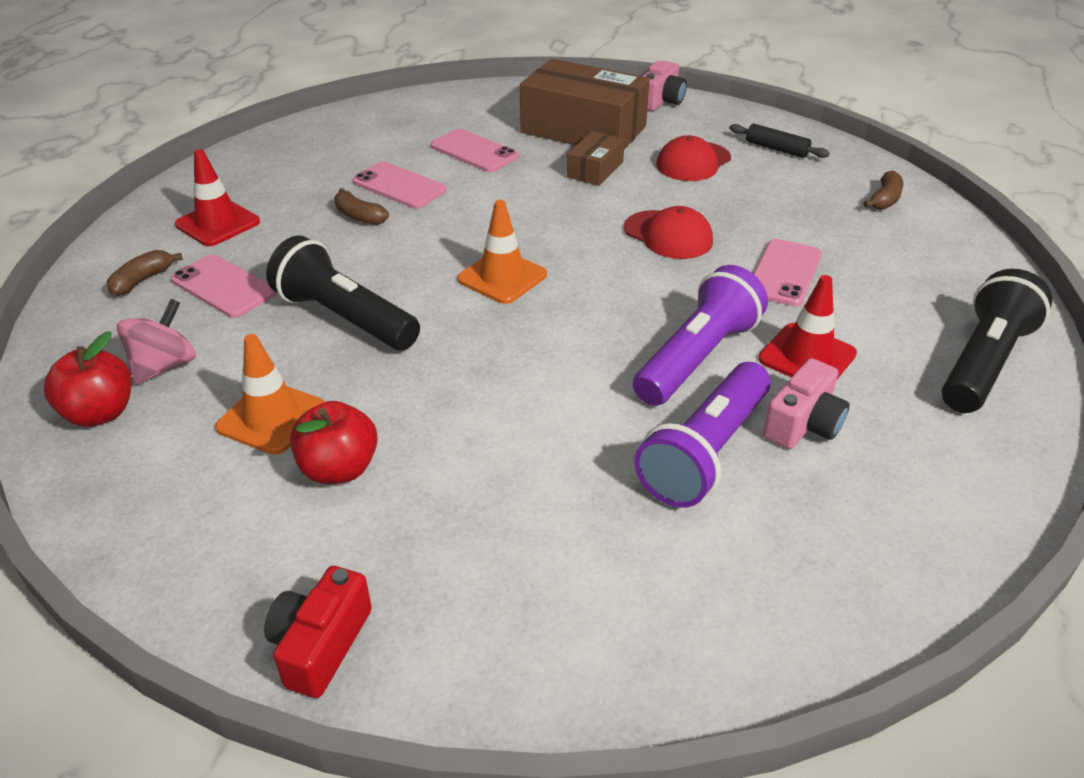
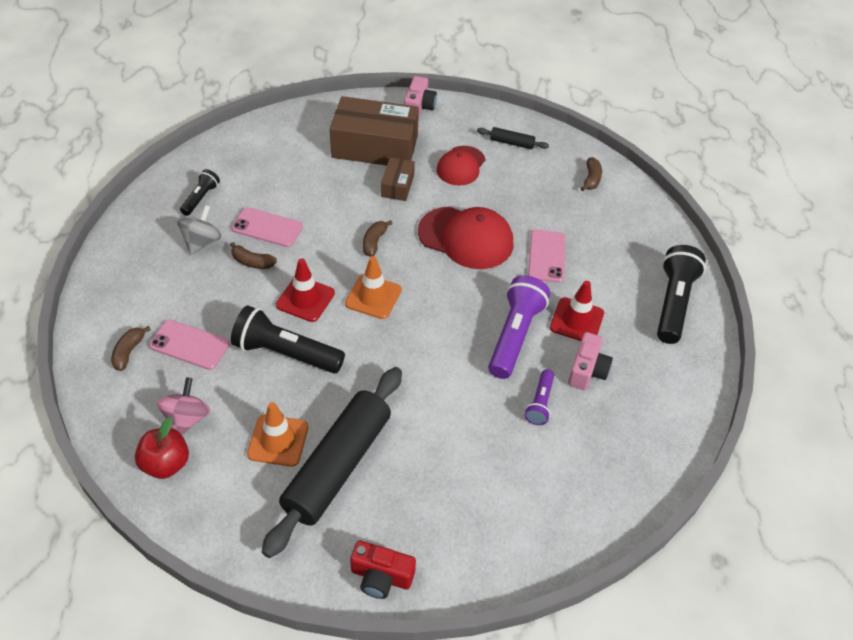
camera: 20 degrees left, 10 degrees up
red traffic cone [175,149,260,246] -> red traffic cone moved to [276,258,335,322]
red camera [264,566,372,698] -> red camera turned 75 degrees counterclockwise [350,541,416,599]
red apple [290,401,378,484] -> black rolling pin [262,367,402,558]
pink phone [431,129,519,172] -> none
red cap [624,206,713,259] -> red cap [418,206,514,269], size x1.56
purple flashlight [634,362,771,508] -> purple flashlight [525,369,554,425], size x0.54
none -> grey spinning top [177,205,221,255]
none -> black flashlight [180,169,220,216]
none -> brown banana [363,220,393,257]

